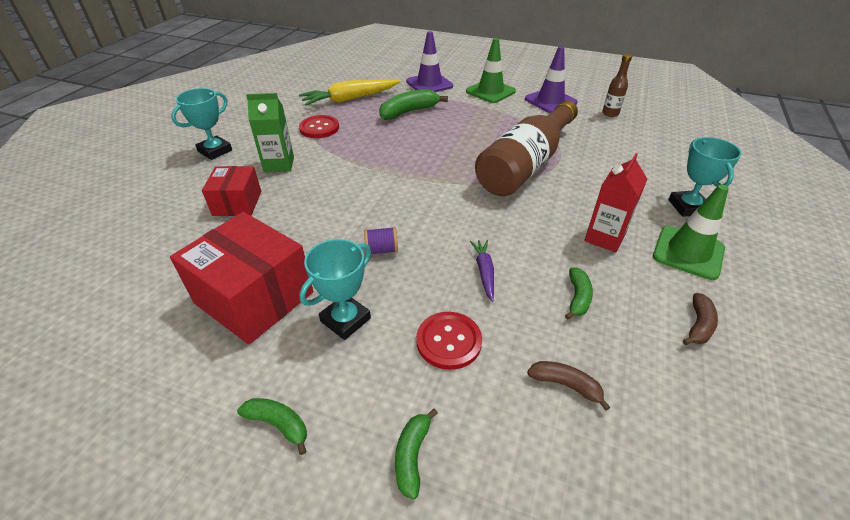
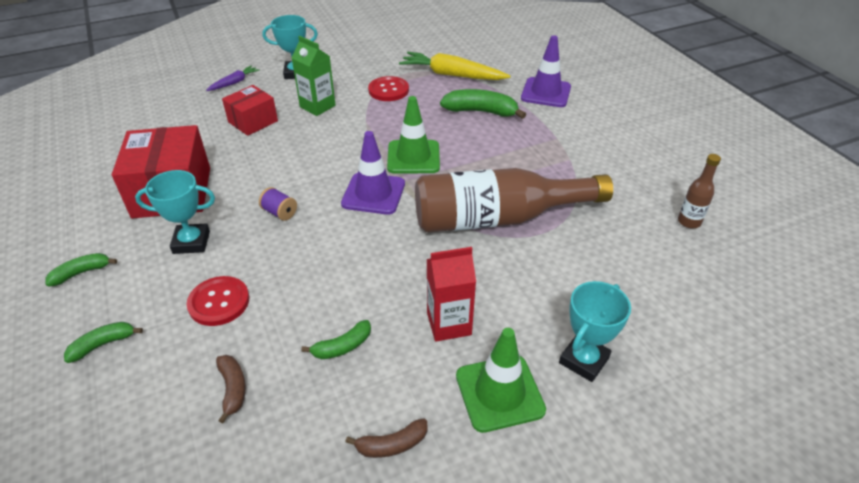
camera: 45 degrees right, 0 degrees up
green banana [237,398,307,455] -> green banana turned 105 degrees counterclockwise [46,253,117,286]
green traffic cone [466,38,516,103] -> green traffic cone moved to [387,96,440,174]
purple carrot [470,240,494,302] -> purple carrot moved to [206,65,260,91]
purple traffic cone [525,46,578,113] -> purple traffic cone moved to [341,131,405,215]

